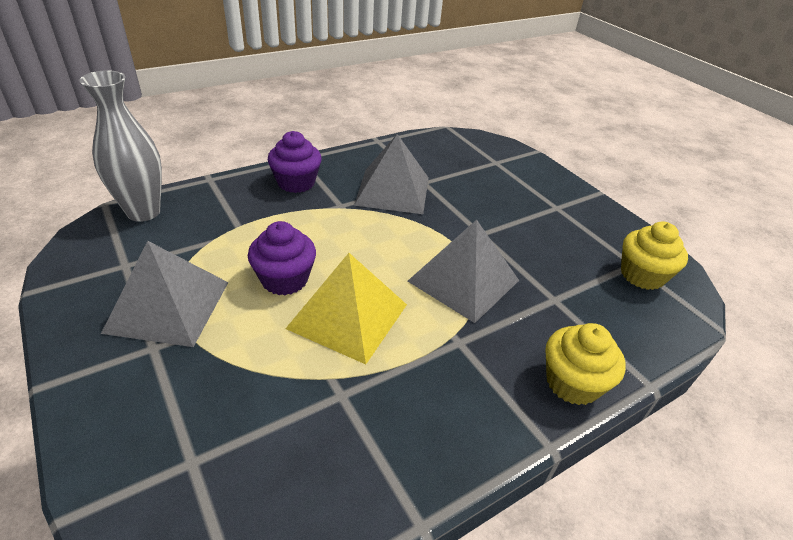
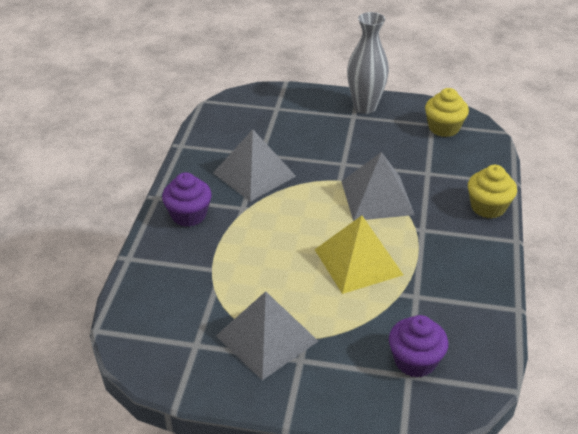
camera: 45 degrees left, 0 degrees up
grey vase [79,70,162,222] -> grey vase moved to [347,12,389,114]
purple cupcake [248,221,316,295] -> purple cupcake moved to [389,315,448,377]

